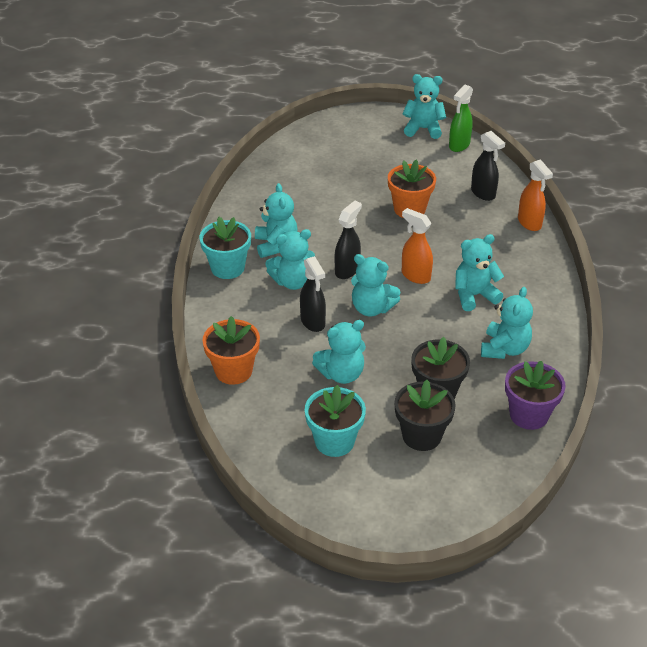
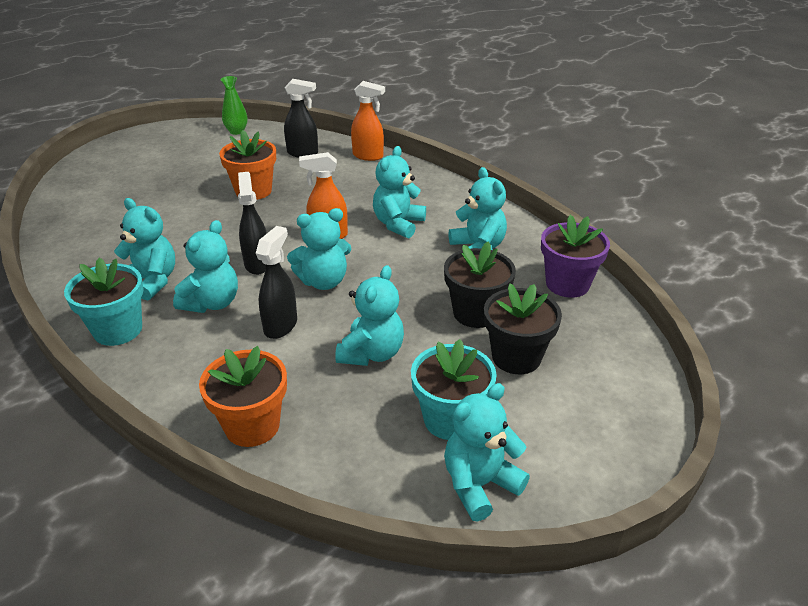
camera: 45 degrees left, 5 degrees down
black spray bottle [300,256,326,332] -> black spray bottle turned 90 degrees counterclockwise [256,226,297,339]
turquoise teddy bear [402,74,446,139] -> turquoise teddy bear moved to [444,383,530,521]
green spray bottle [449,85,473,152] -> green vase [221,76,247,135]

